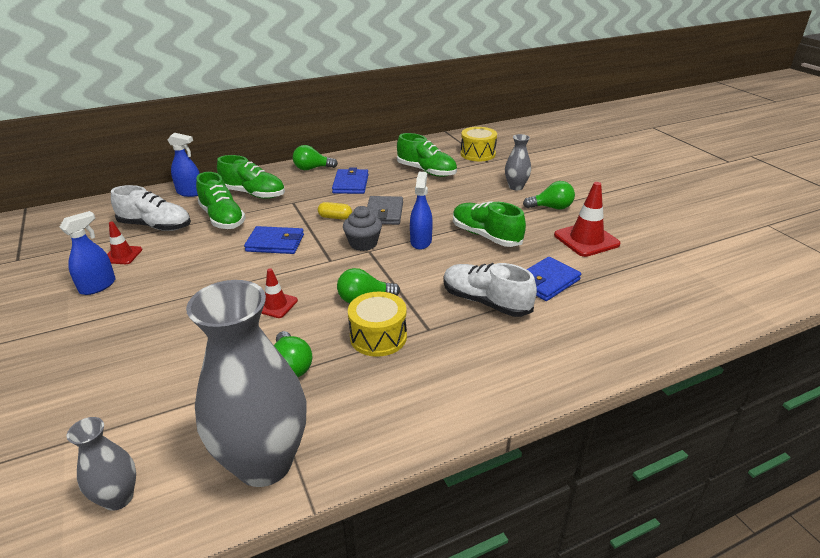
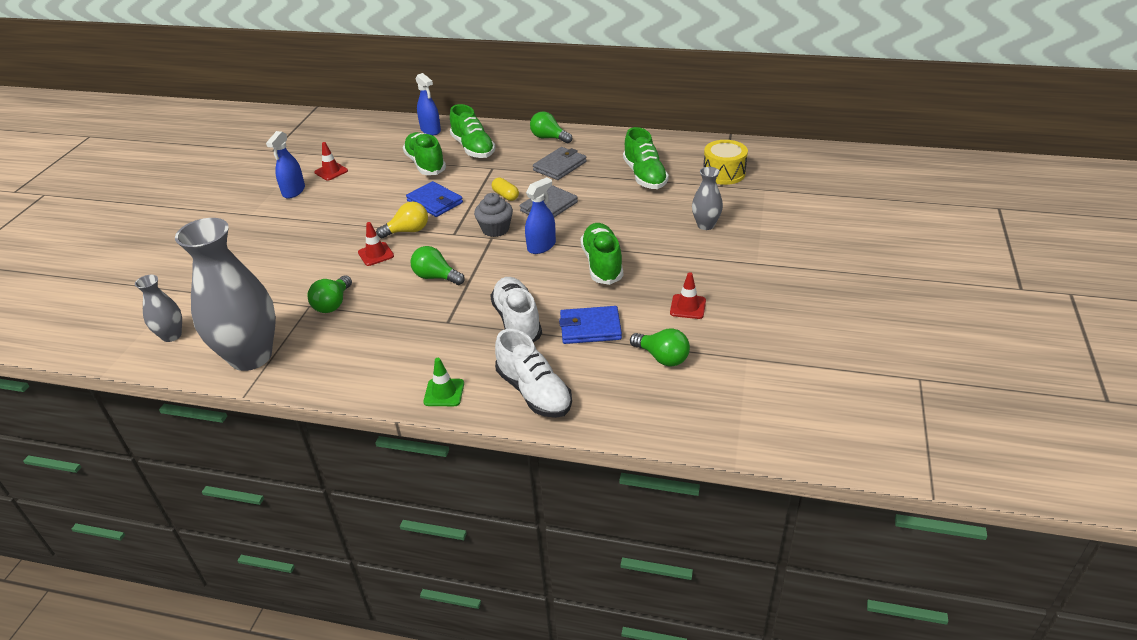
camera: 40 degrees right, 5 degrees up
blue spray bottle [59,211,115,295] -> blue spray bottle turned 120 degrees clockwise [266,131,305,198]
white shoe [111,185,191,231] -> white shoe moved to [495,329,572,418]
green shoe [196,172,246,229] -> green shoe turned 150 degrees clockwise [403,132,446,175]
blue wallet [332,168,369,194] -> grey wallet [533,147,587,180]
yellow drum [348,292,407,357] -> none
green light bulb [523,181,575,209] -> green light bulb moved to [630,328,690,367]
red traffic cone [554,182,620,257] -> red traffic cone [670,272,706,319], size x0.59
none -> yellow light bulb [376,202,428,238]
none -> green traffic cone [423,358,464,406]

